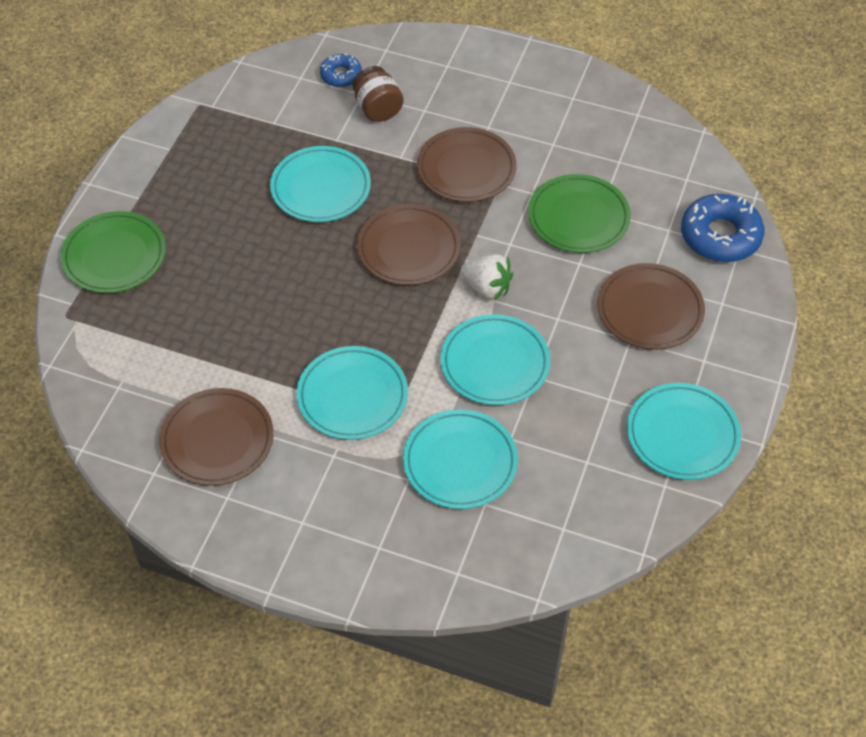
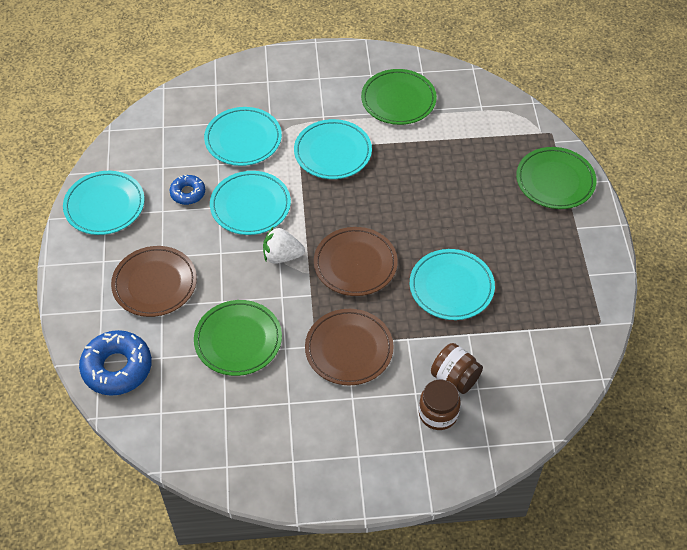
camera: 155 degrees right, 0 degrees up
brown plate [159,388,274,486] -> green plate [361,69,437,125]
blue donut [320,53,362,87] -> blue donut moved to [169,175,205,205]
none -> brown jar [419,379,461,430]

